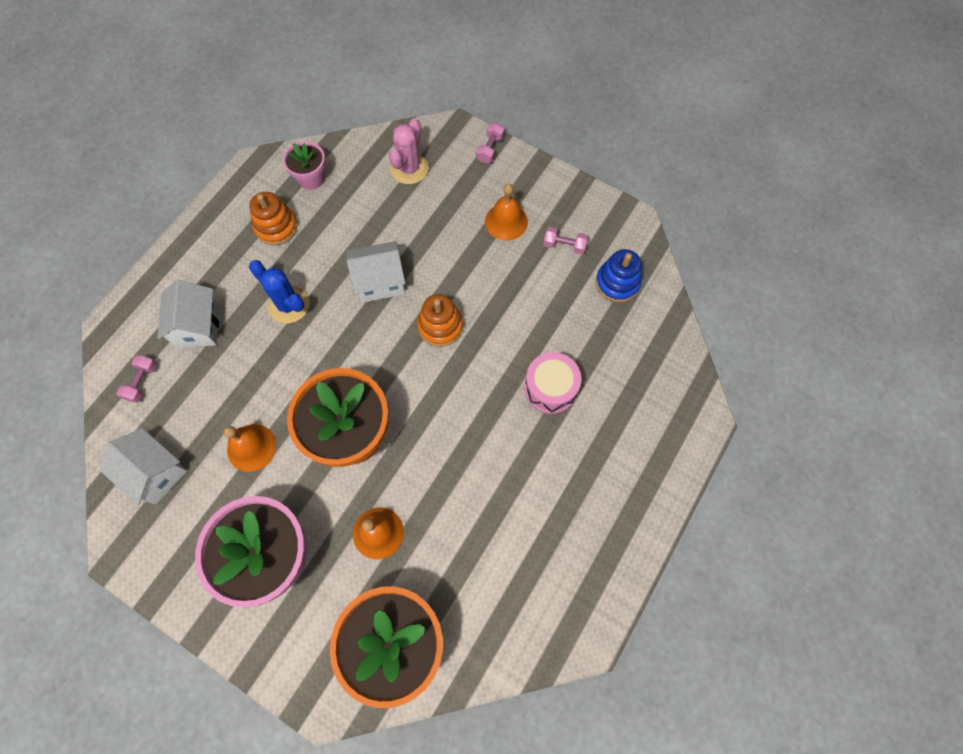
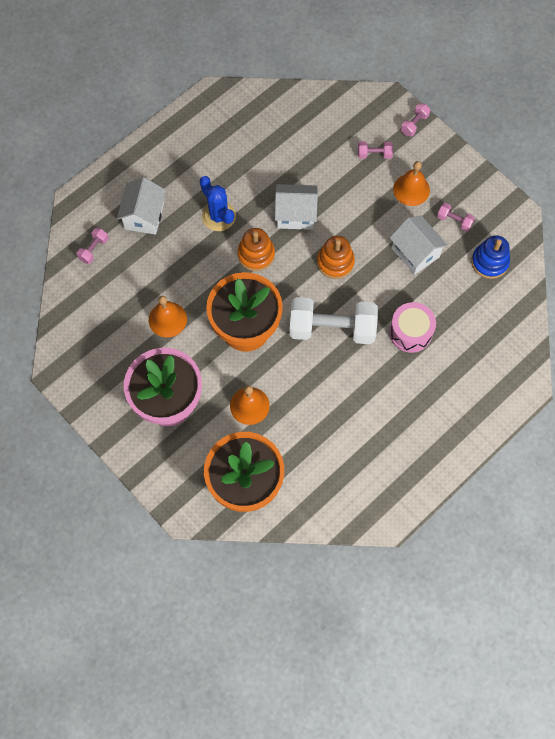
camera: 15 degrees right, 0 degrees up
white house [100,428,187,505] -> white house moved to [390,216,448,275]
orange stacking toy [249,192,298,245] -> orange stacking toy moved to [237,228,275,271]
pink flower pot [283,141,326,190] -> none
pink cactus [389,118,429,184] -> none
none -> white dumbbell [289,297,378,344]
none -> pink dumbbell [358,142,393,159]

